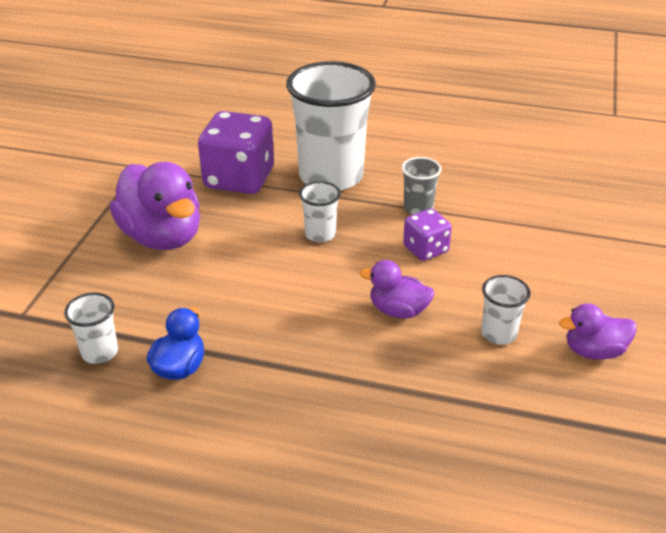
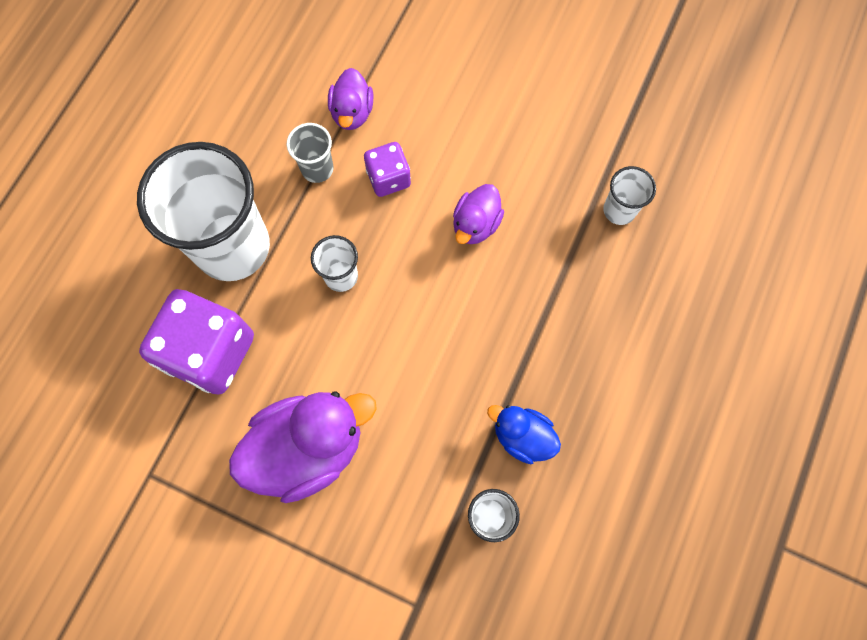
camera: 80 degrees left, 35 degrees up
white cup [481,275,531,345] -> white cup moved to [603,166,656,225]
purple duck [559,303,637,360] -> purple duck moved to [328,68,373,130]

